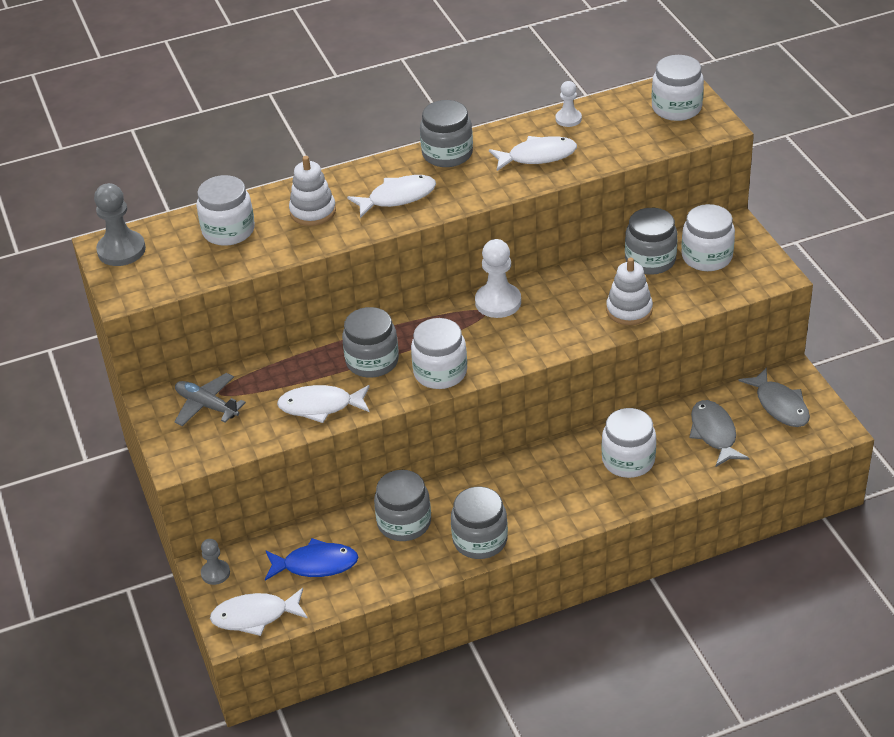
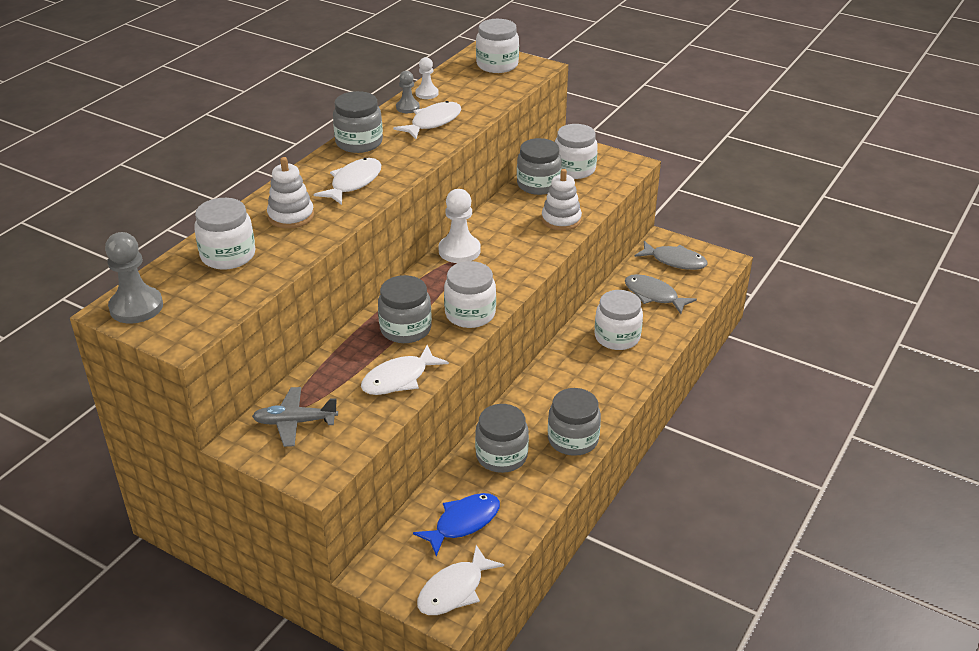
camera: 40 degrees left, 5 degrees down
grey pawn [201,539,230,585] -> grey pawn moved to [396,71,420,113]

